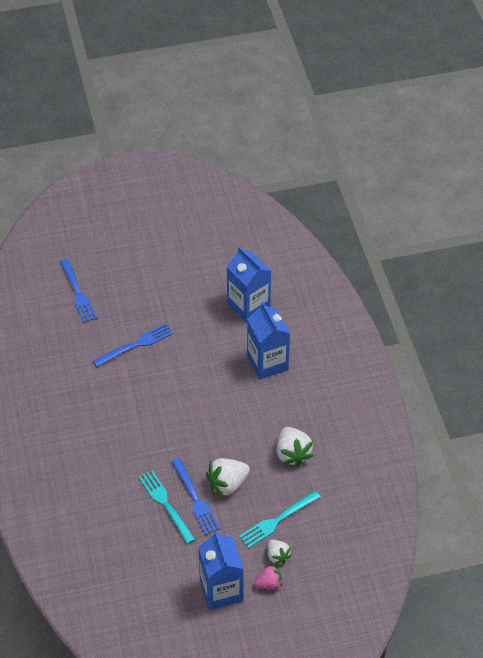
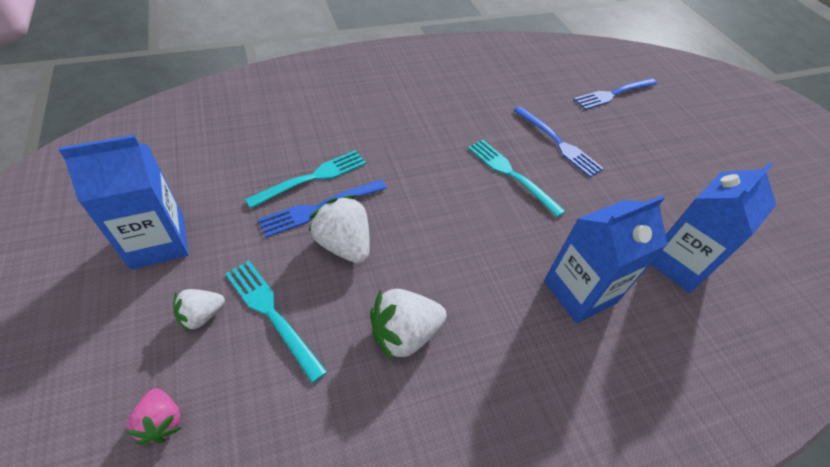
camera: 80 degrees right, 0 degrees up
pink strawberry [254,564,282,589] -> pink strawberry moved to [125,388,181,445]
none -> turquoise fork [468,140,566,217]

